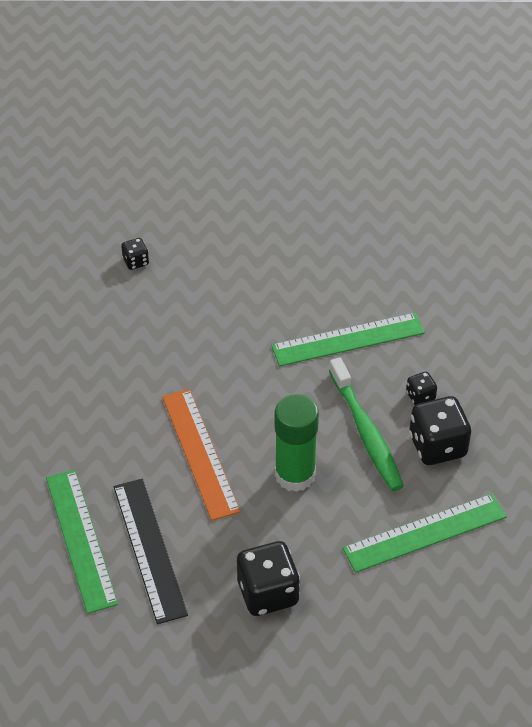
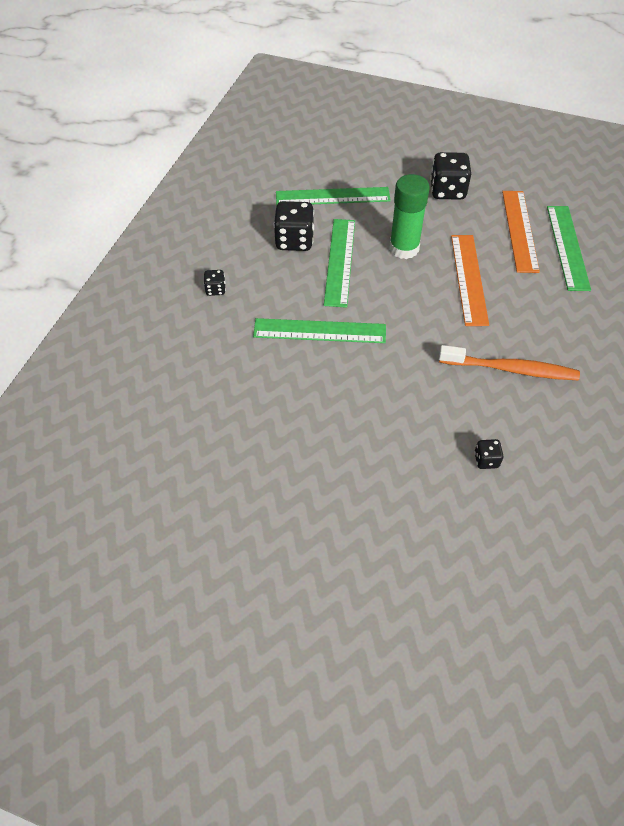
camera: 160 degrees left, 5 degrees up
black ruler [114,479,188,624] -> orange ruler [502,191,540,273]
green toothbrush [329,357,404,491] -> green ruler [324,219,355,308]
black dice [406,372,437,405] -> black dice moved to [204,270,226,296]
none -> orange toothbrush [439,345,580,380]

